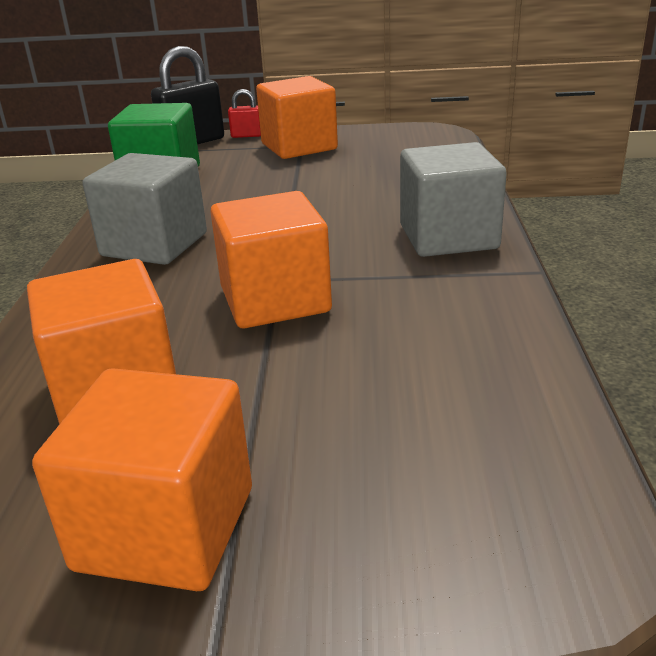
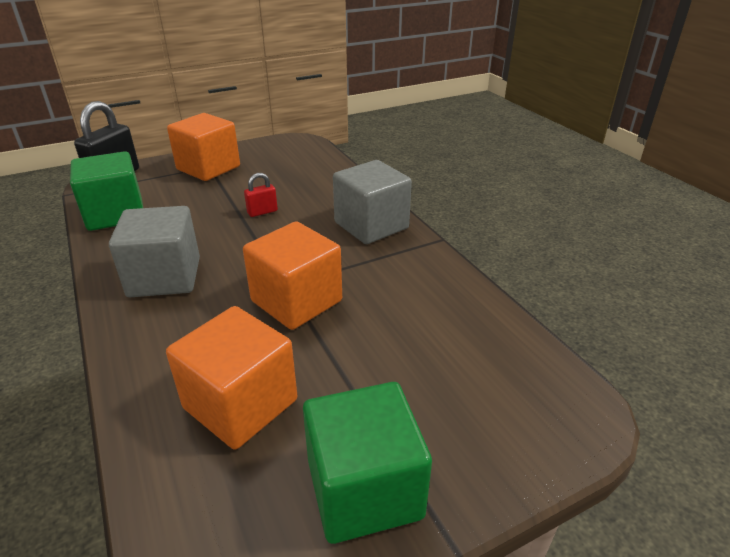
camera: 30 degrees left, 5 degrees up
orange cube [32,368,252,591] -> green cube [303,382,432,544]
red padlock [228,89,261,138] -> red padlock moved to [244,173,278,217]

